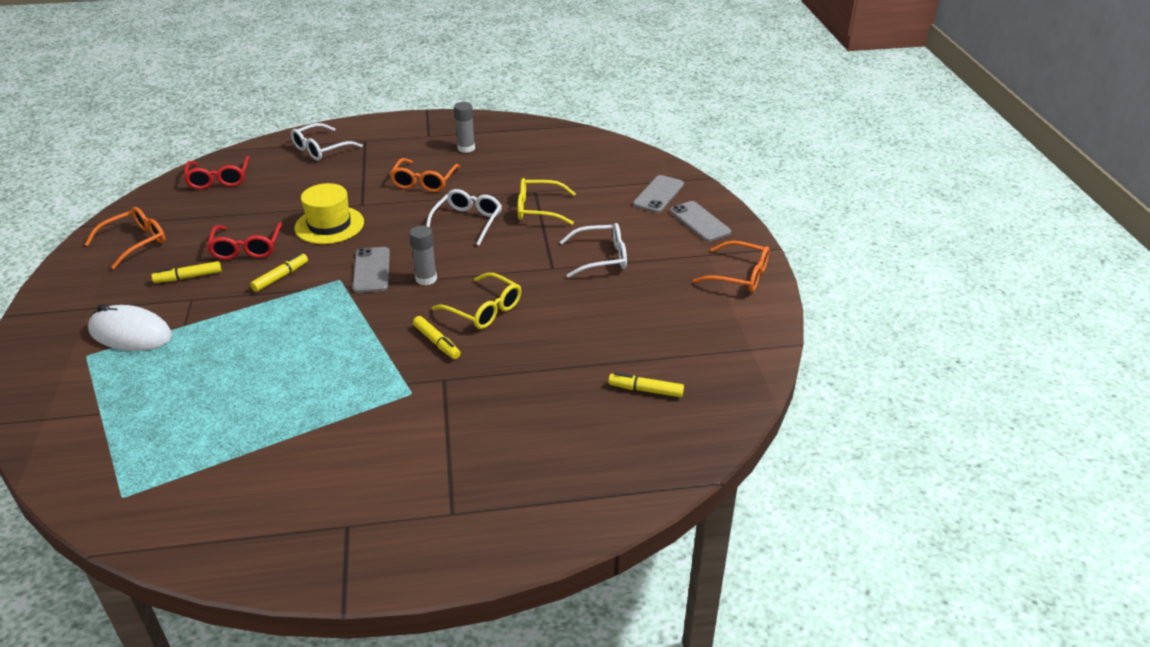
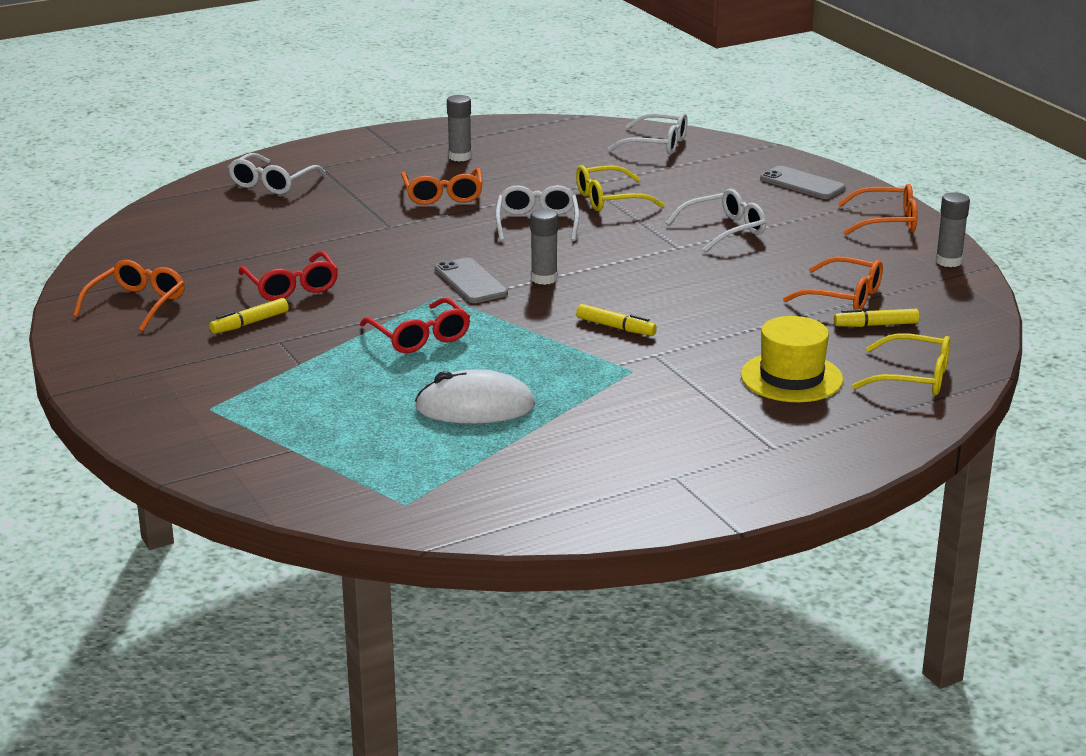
camera: 20 degrees left, 10 degrees down
white mouse [88,304,172,351] -> white mouse moved to [415,369,535,423]
red glasses [183,156,250,189] -> red glasses moved to [360,298,470,353]
yellow marker [250,253,308,292] -> none
yellow hat [294,183,364,244] -> yellow hat moved to [741,316,843,402]
yellow glasses [432,273,521,329] -> yellow glasses moved to [852,333,950,396]
grey phone [633,175,684,213] -> none
none -> white glasses [608,113,687,155]
none -> orange glasses [783,256,883,309]
none -> grey glue stick [936,192,970,267]

